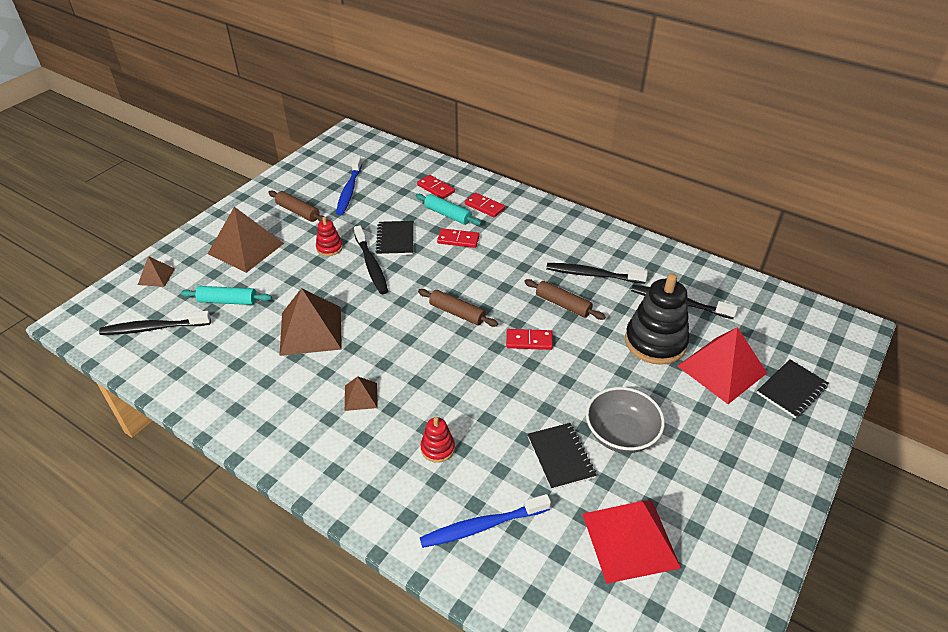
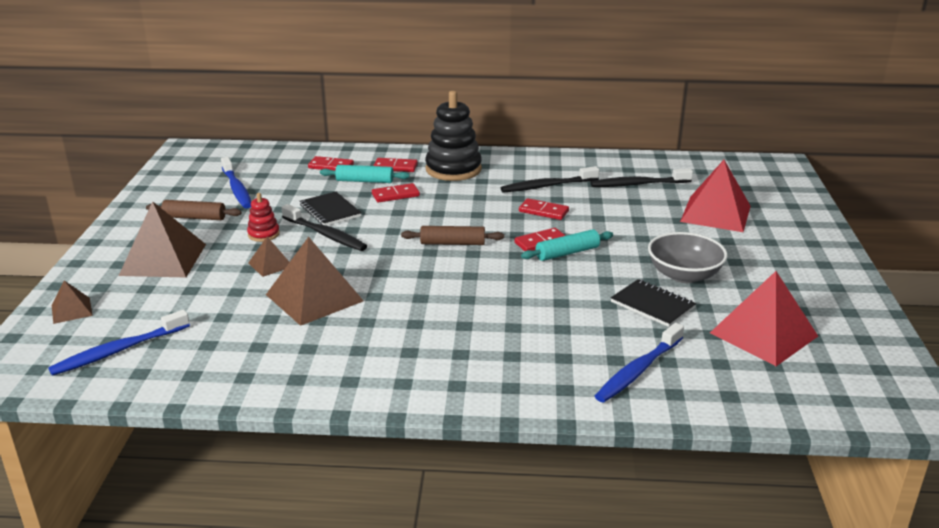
camera: 30 degrees left, 15 degrees down
black toothbrush [99,311,211,335] -> blue toothbrush [48,310,190,376]
turquoise rolling pin [181,286,272,305] -> turquoise rolling pin moved to [521,229,613,261]
brown pyramid [345,376,378,411] -> brown pyramid moved to [248,236,289,277]
red stacking toy [421,417,455,463] -> none
brown rolling pin [524,279,606,320] -> red domino [519,198,569,220]
black stacking toy [625,273,690,365] -> black stacking toy moved to [425,91,482,181]
black notebook [757,359,829,418] -> none

